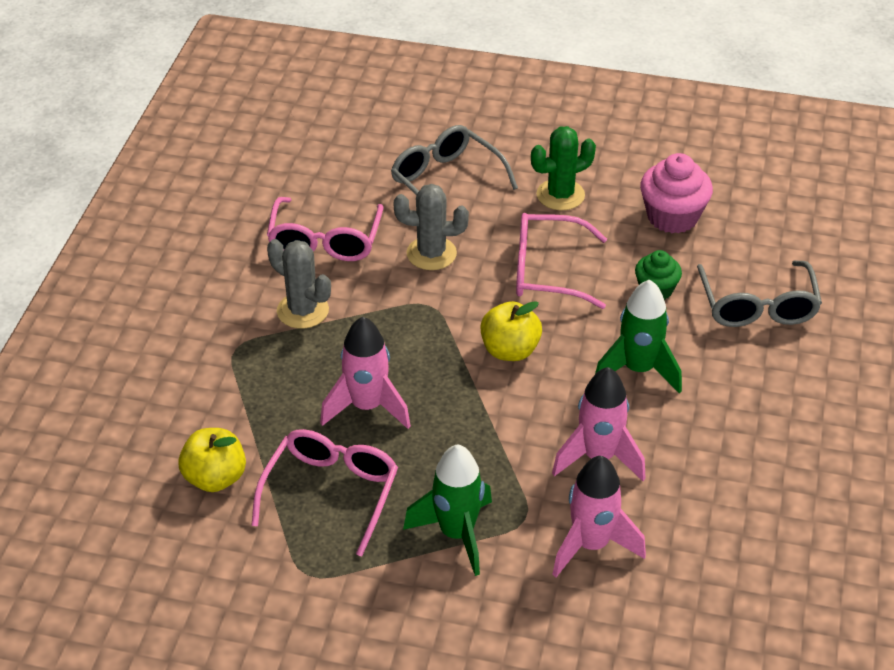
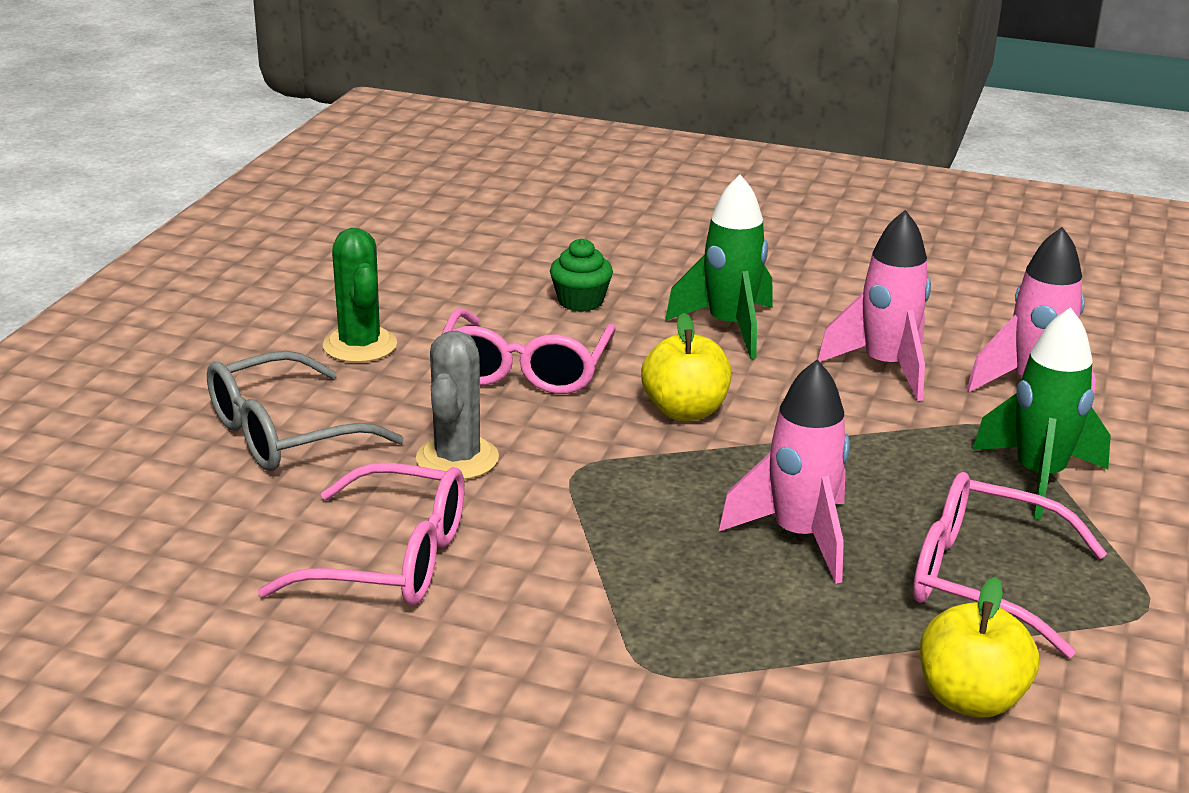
camera: 85 degrees left, 15 degrees down
grey cactus [267,239,331,329] -> none
pink cupcake [640,153,713,233] -> none
grey glasses [697,260,822,327] -> none

